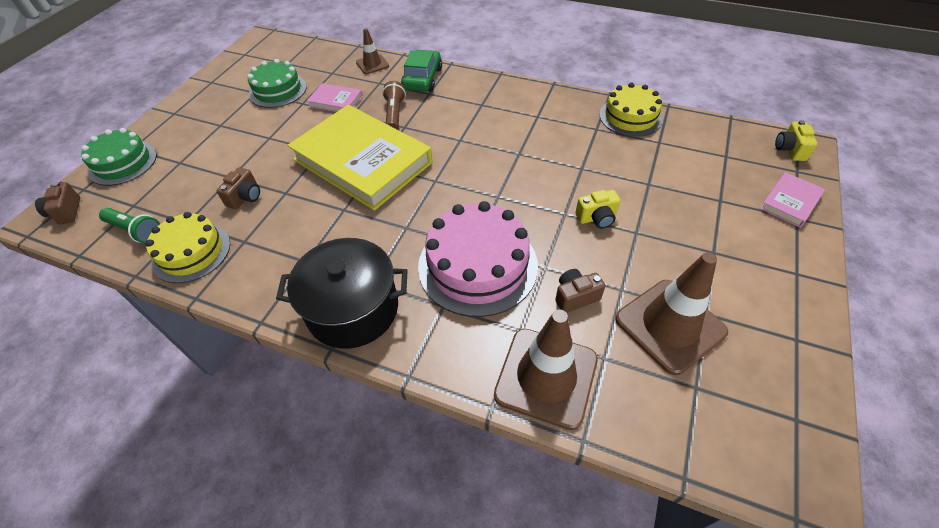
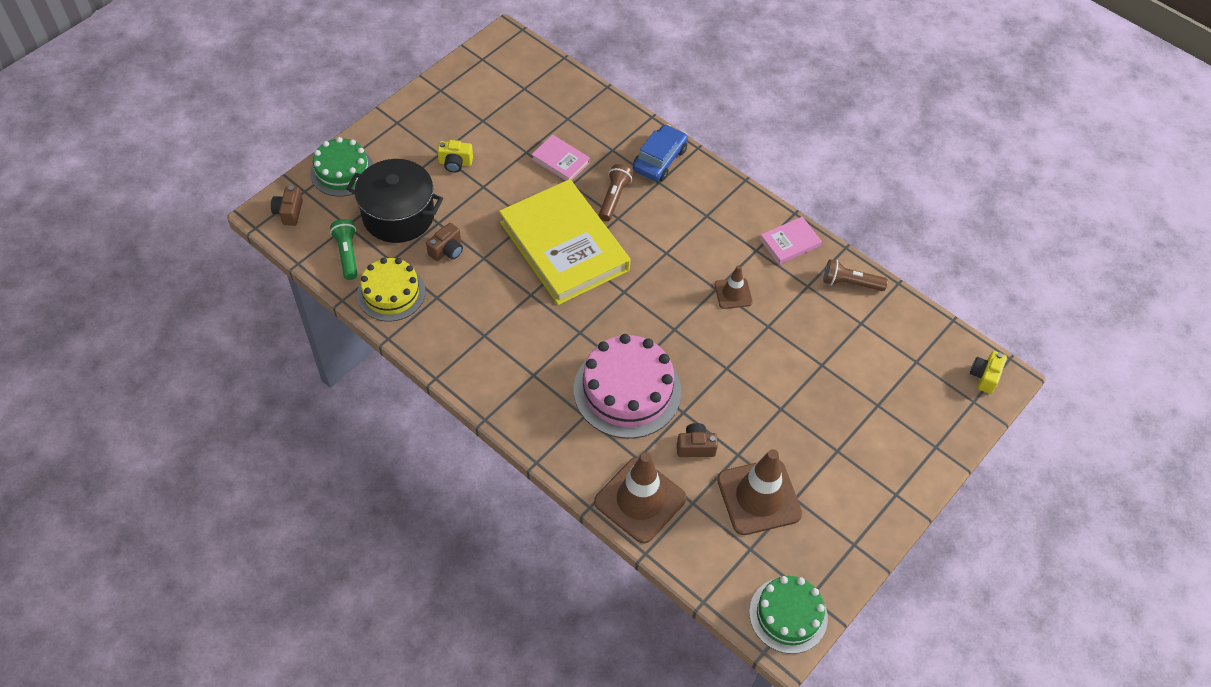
camera: 15 degrees right, 5 degrees up
green flashlight [99,208,160,244] -> green flashlight turned 150 degrees counterclockwise [330,219,358,280]
green cake [247,59,307,108] -> green cake moved to [749,576,828,654]
black pot [276,238,408,349] -> black pot moved to [346,159,443,243]
brown traffic cone [356,28,389,74] -> brown traffic cone moved to [715,265,753,309]
green car [401,50,442,92] -> blue car [633,124,688,181]
yellow camera [575,190,621,229] -> yellow camera moved to [437,140,473,173]
yellow cake [599,83,663,137] -> brown flashlight [823,259,888,291]
pink book [760,172,825,228] -> pink book moved to [760,217,822,265]

